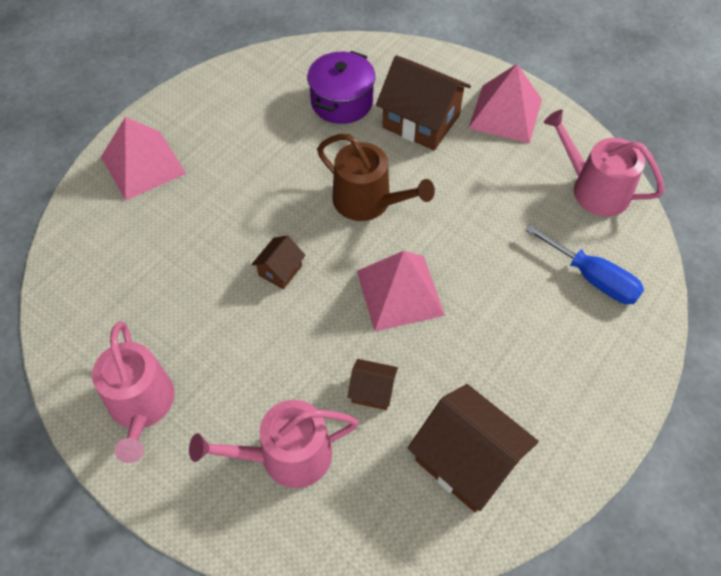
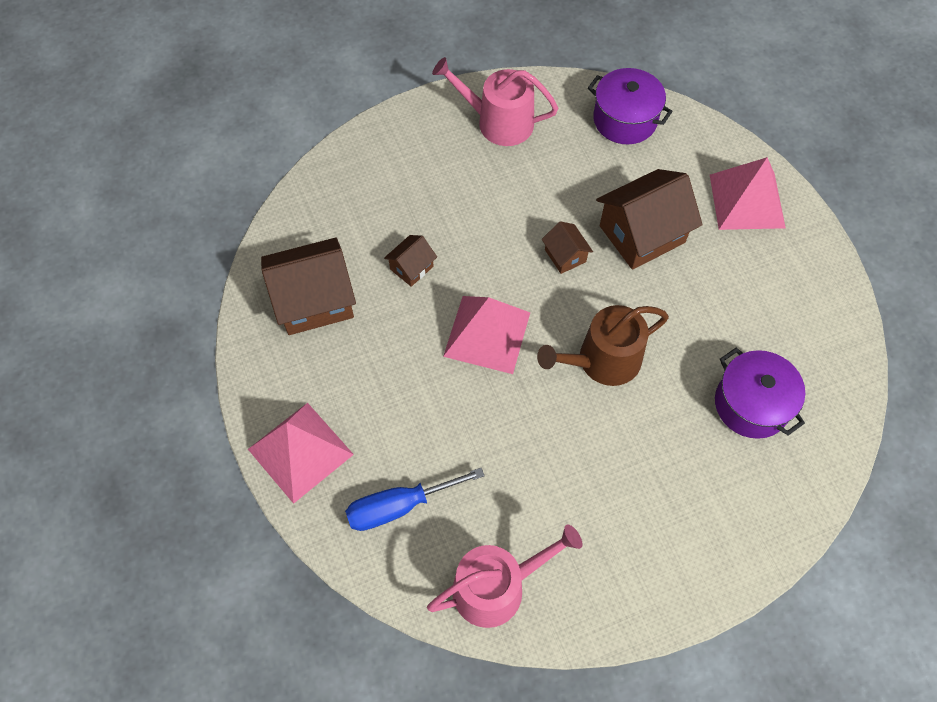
camera: 120 degrees right, 5 degrees up
pink watering can [189,400,359,488] -> none
brown house [376,55,471,150] -> brown house moved to [596,169,703,270]
pink pyramid [468,64,542,143] -> pink pyramid moved to [248,403,354,504]
none -> purple pot [588,68,673,144]

